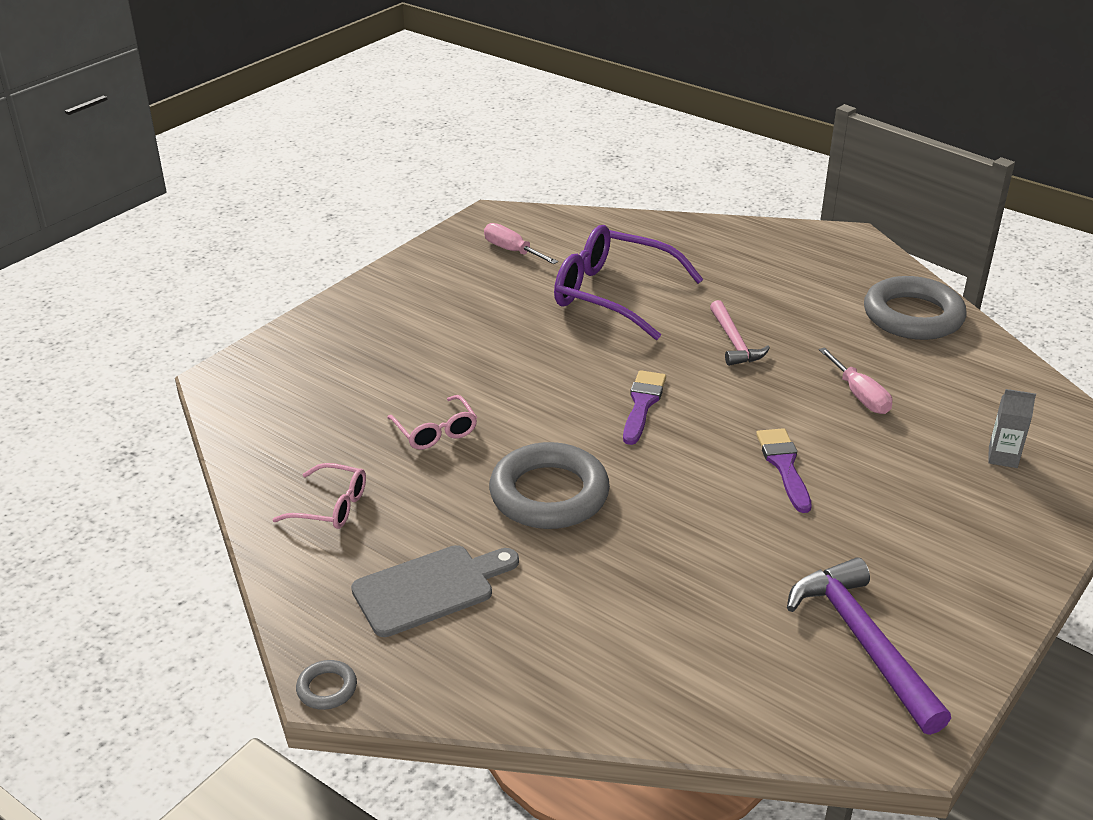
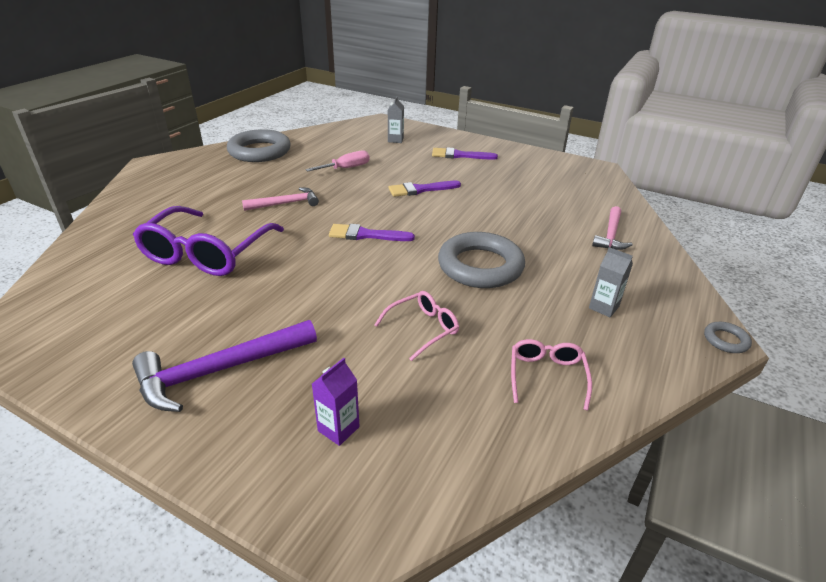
camera: 100 degrees left, 0 degrees up
grey cutting board [351,545,519,637] -> grey carton [589,247,633,317]
pink screwdriver [484,223,558,264] -> none
purple hammer [787,557,951,735] -> purple hammer moved to [132,320,317,412]
none -> purple carton [312,358,360,446]
none -> purple brush [432,147,498,160]
none -> pink hammer [592,206,633,250]

